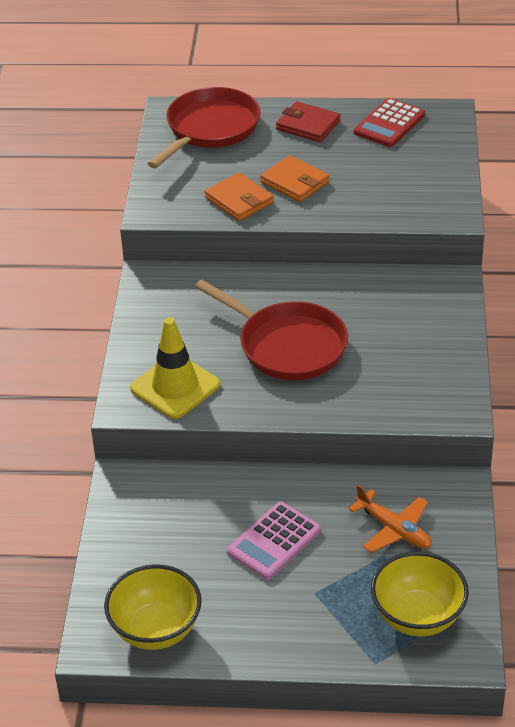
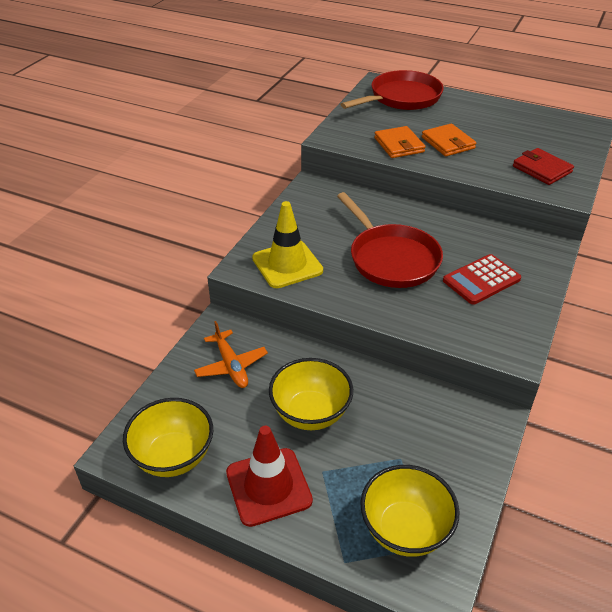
camera: 20 degrees right, 0 degrees up
pink calculator [227,502,321,580] -> yellow bowl [269,358,353,430]
red wallet [276,101,341,142] -> red wallet moved to [513,148,574,185]
orange plane [348,484,432,553] -> orange plane moved to [194,321,268,388]
red calculator [354,98,425,147] -> red calculator moved to [443,254,521,305]
none -> red traffic cone [226,426,313,527]

